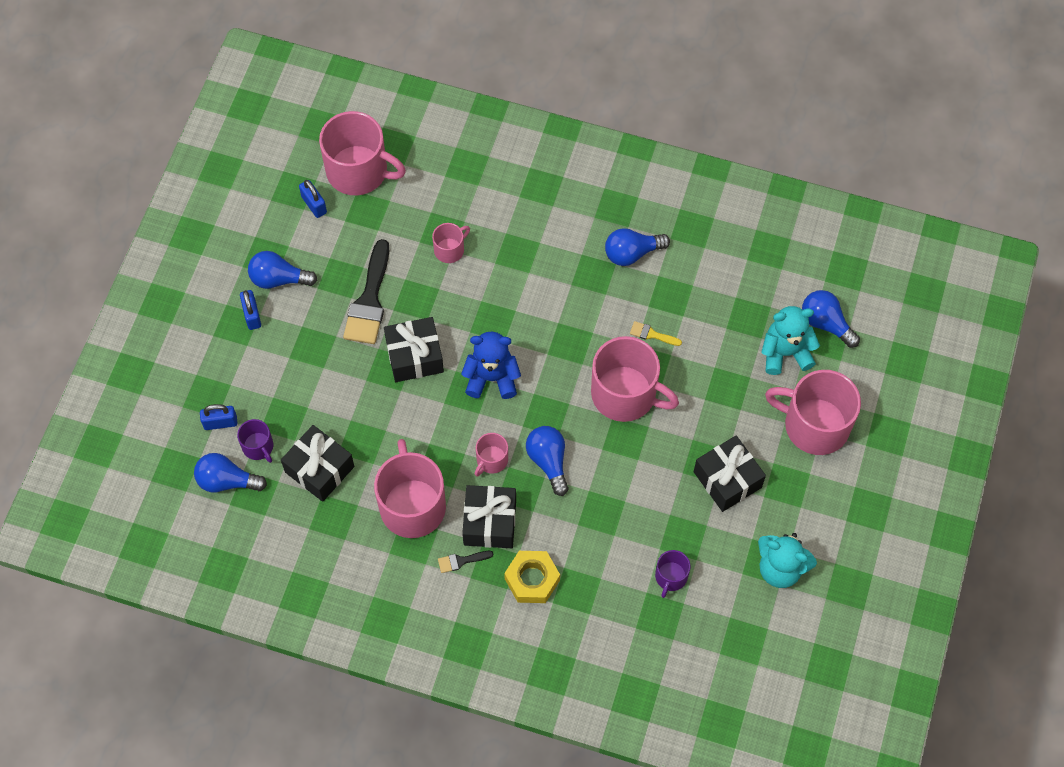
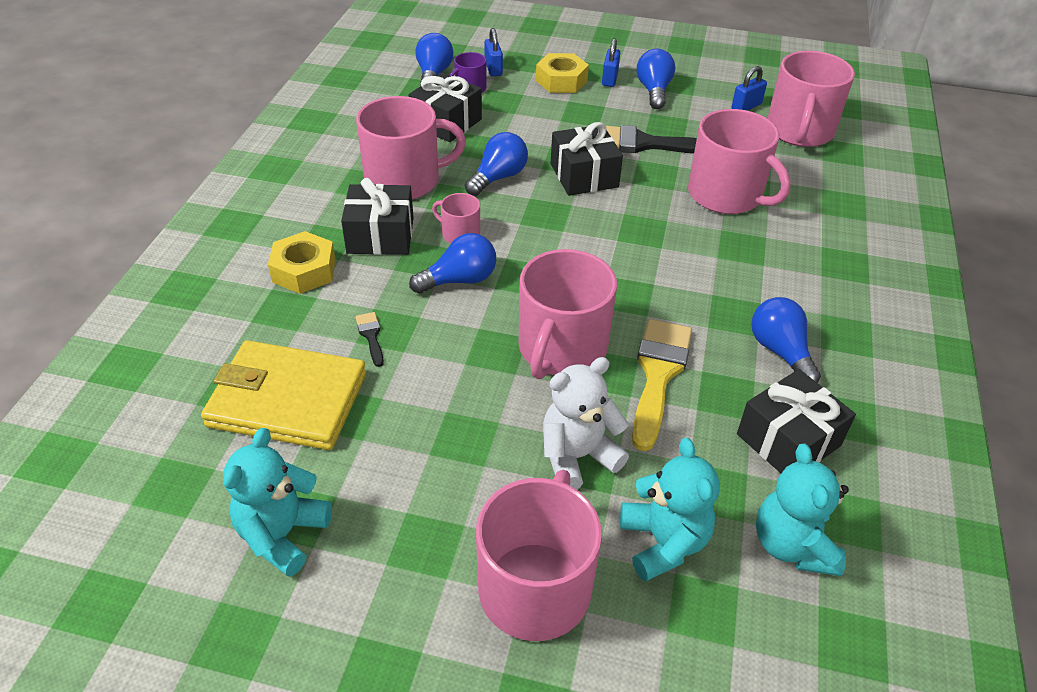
camera: 85 degrees right, 20 degrees down
blue padlock [240,290,261,330] -> blue padlock turned 60 degrees counterclockwise [602,38,620,87]
pink mug [432,223,470,263] -> pink mug [688,109,791,214], size x2.07
black brush [438,551,493,573] -> black brush moved to [355,312,384,367]
blue teddy bear [461,331,521,399] -> none
yellow brush [630,321,682,346] -> yellow brush [632,319,692,451], size x2.22
purple mug [655,550,690,598] -> yellow wallet [201,340,366,450]
black gift [694,435,766,512] -> black gift moved to [737,369,856,473]
blue light bulb [802,290,860,348] -> blue light bulb moved to [465,132,528,196]
none -> yellow nut [536,53,589,93]
none -> white teddy bear [543,357,629,490]
none -> turquoise teddy bear [756,444,849,576]

